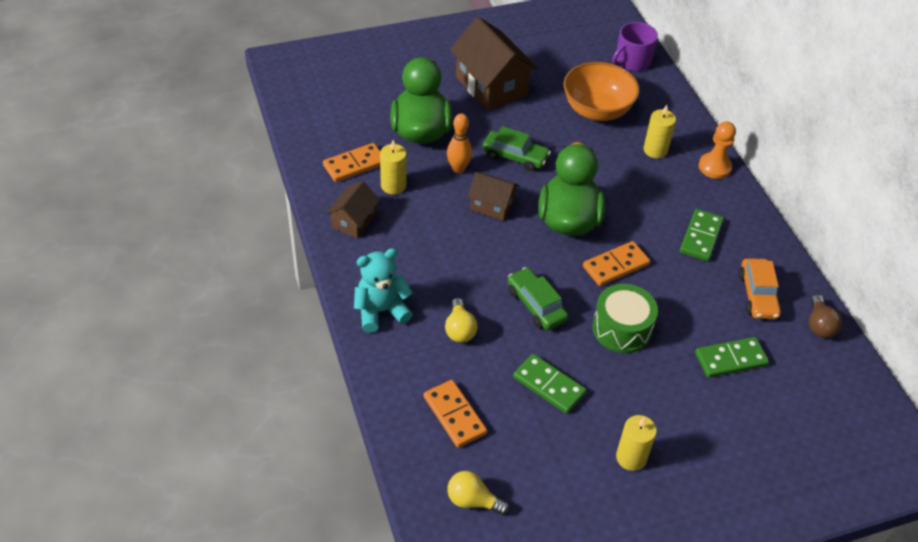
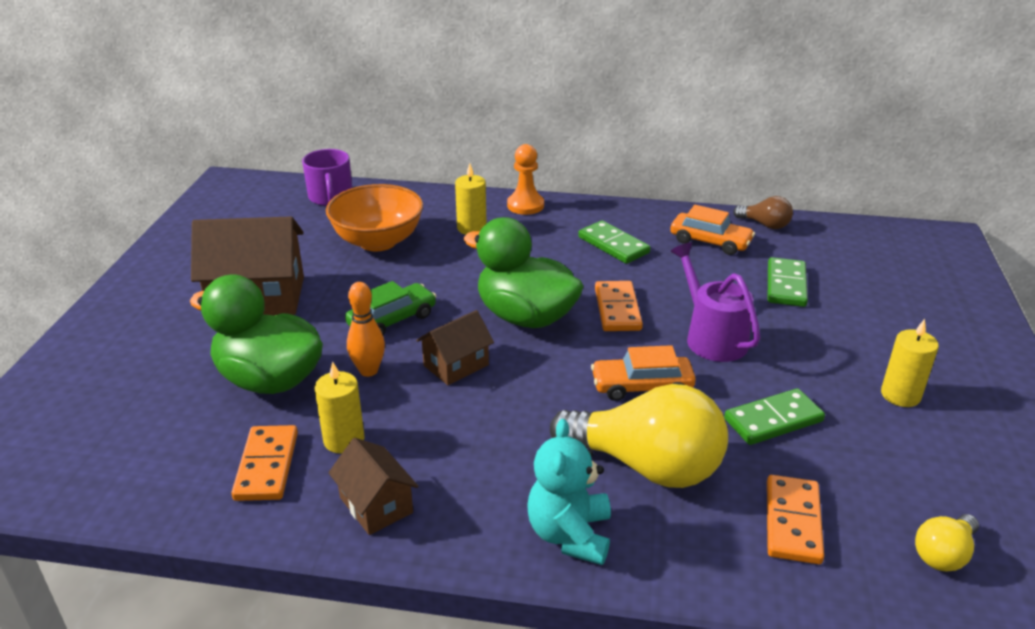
camera: 60 degrees left, 15 degrees down
orange domino [424,380,487,448] -> orange domino turned 75 degrees counterclockwise [767,475,824,564]
yellow light bulb [445,298,478,343] -> yellow light bulb [550,384,728,488], size x2.11
green car [508,267,568,330] -> orange car [591,345,696,401]
green drum [592,284,658,353] -> purple watering can [670,242,760,362]

